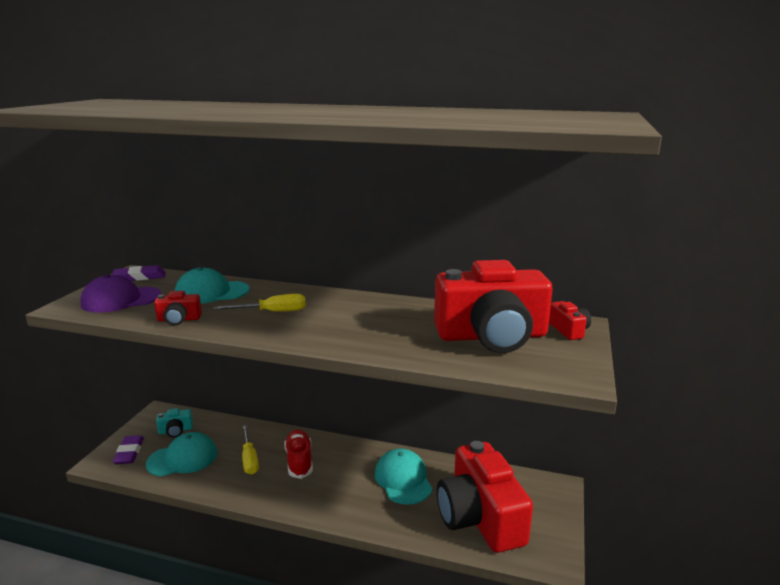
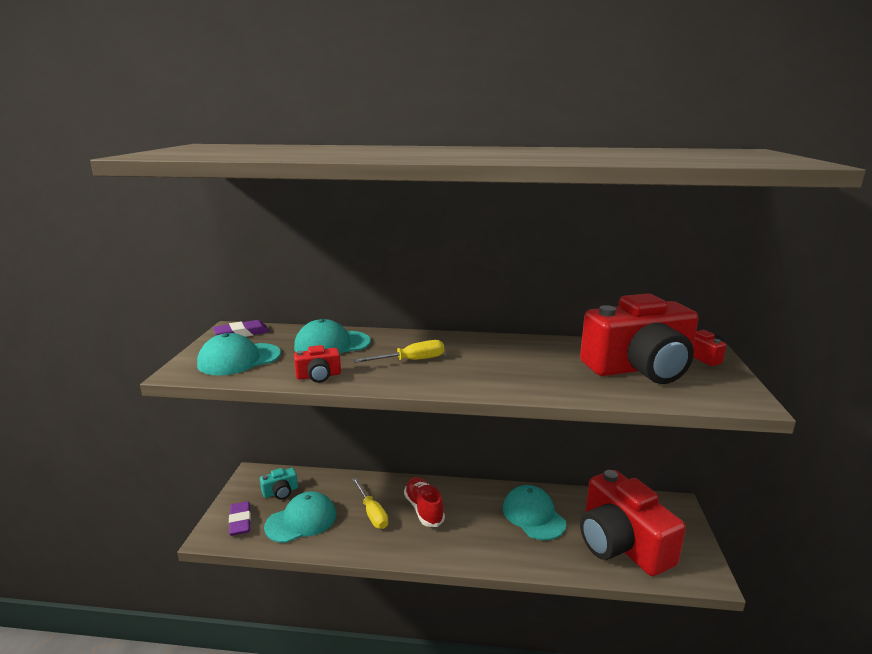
camera: 10 degrees left, 0 degrees up
purple cap [80,274,161,313] -> turquoise cap [197,333,281,376]

